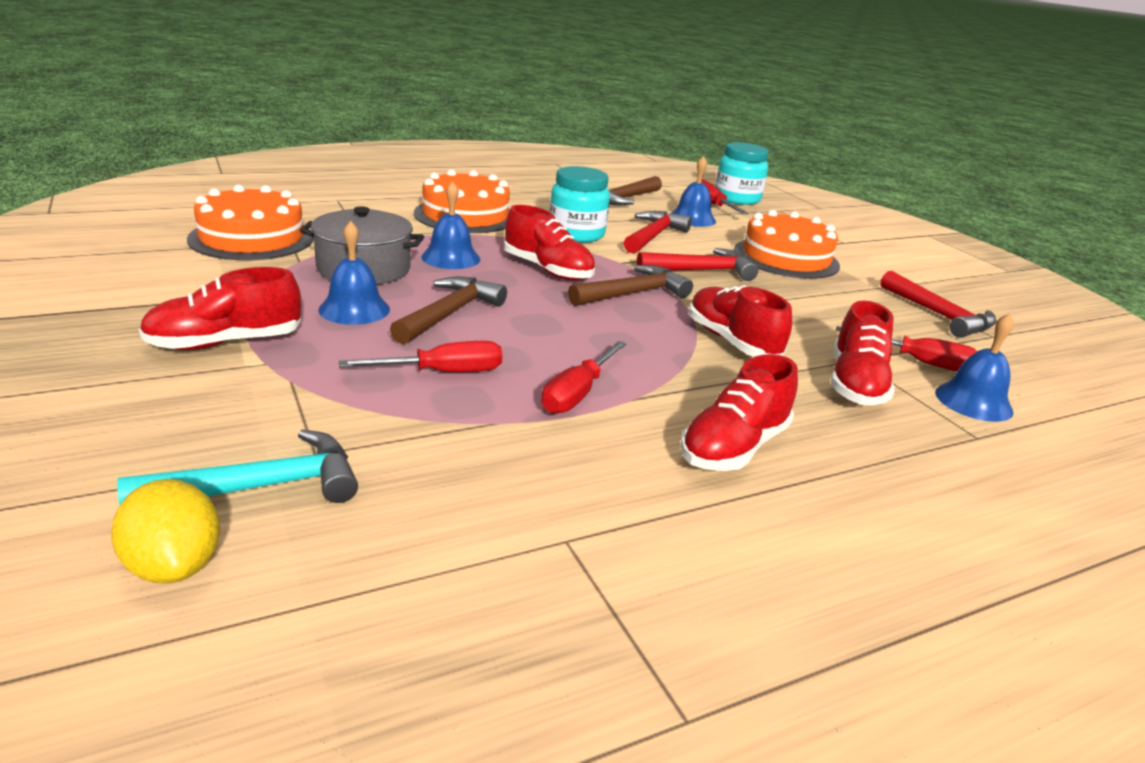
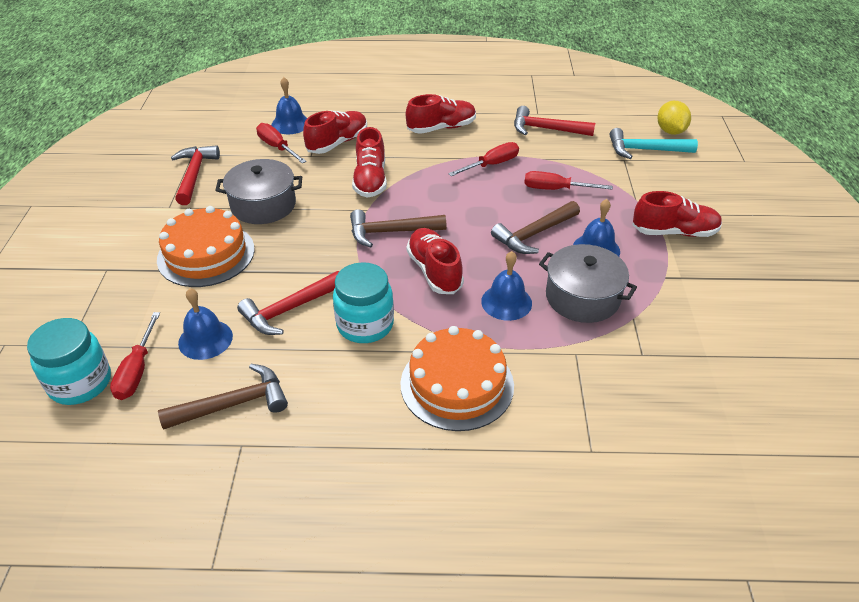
camera: 150 degrees left, 15 degrees up
orange cake [187,185,314,260] -> none
red hammer [636,248,758,281] -> red hammer moved to [514,106,595,136]
none -> grey pot [215,159,302,224]

